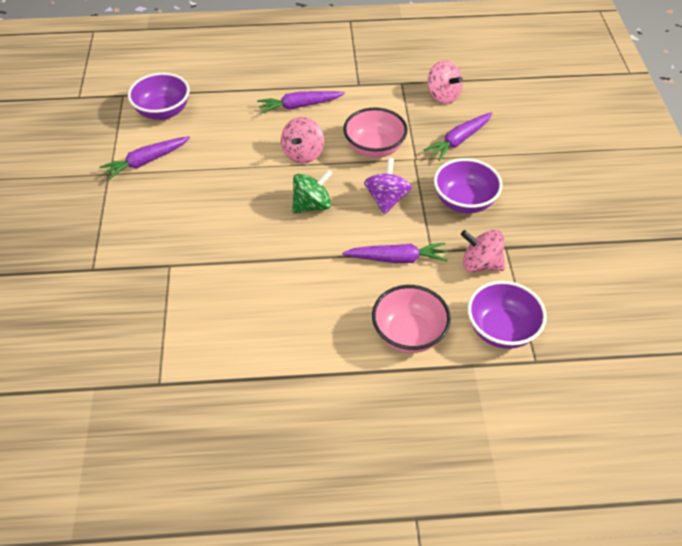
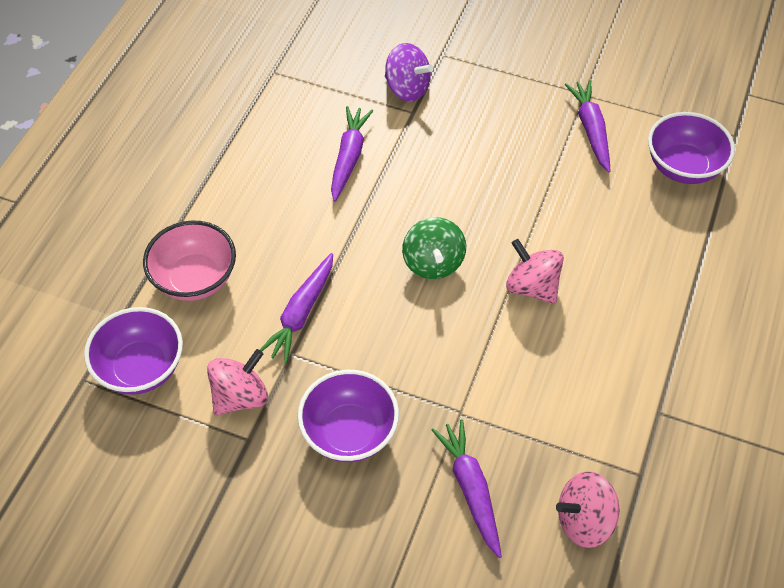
camera: 115 degrees right, 5 degrees up
purple carrot [257,91,345,114] -> purple carrot moved to [331,106,373,202]
pink bowl [343,107,408,158] -> none
purple spinning top [364,158,412,215] -> purple spinning top moved to [385,43,433,101]

